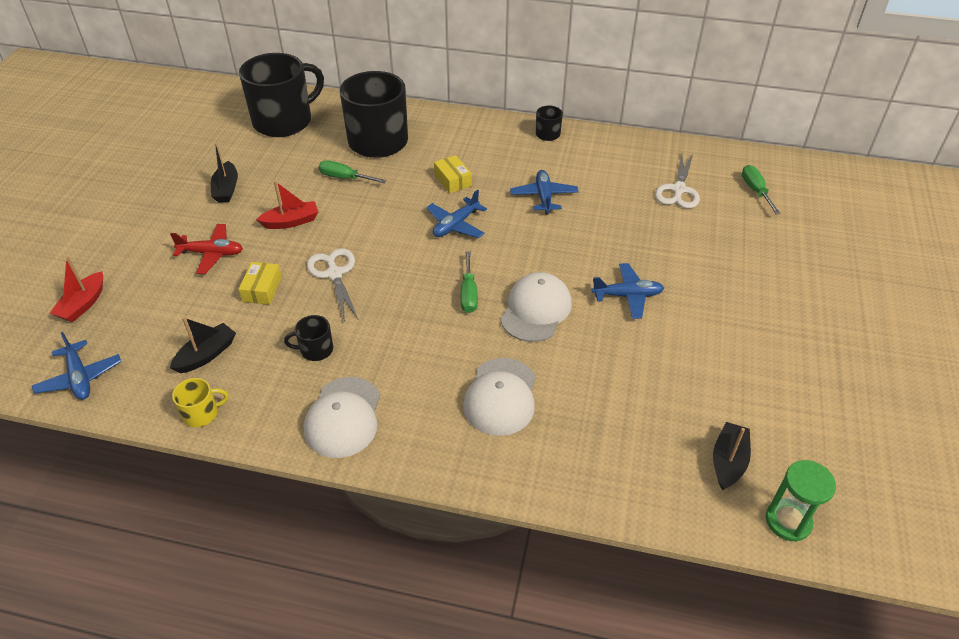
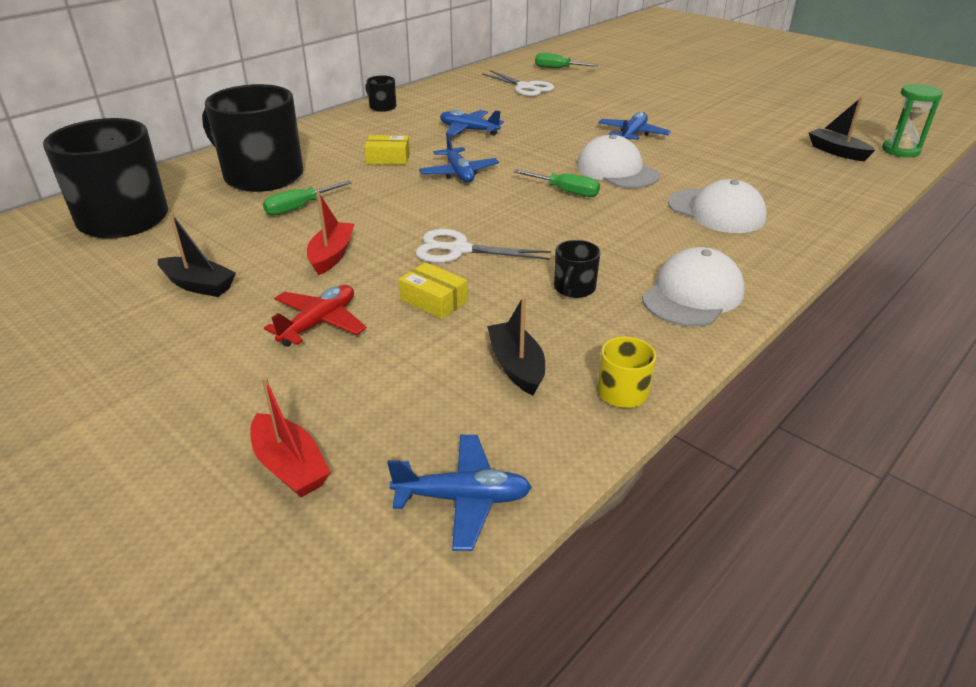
camera: 60 degrees left, 10 degrees down
white cap [304,377,380,458] -> white cap turned 90 degrees counterclockwise [642,247,744,327]

